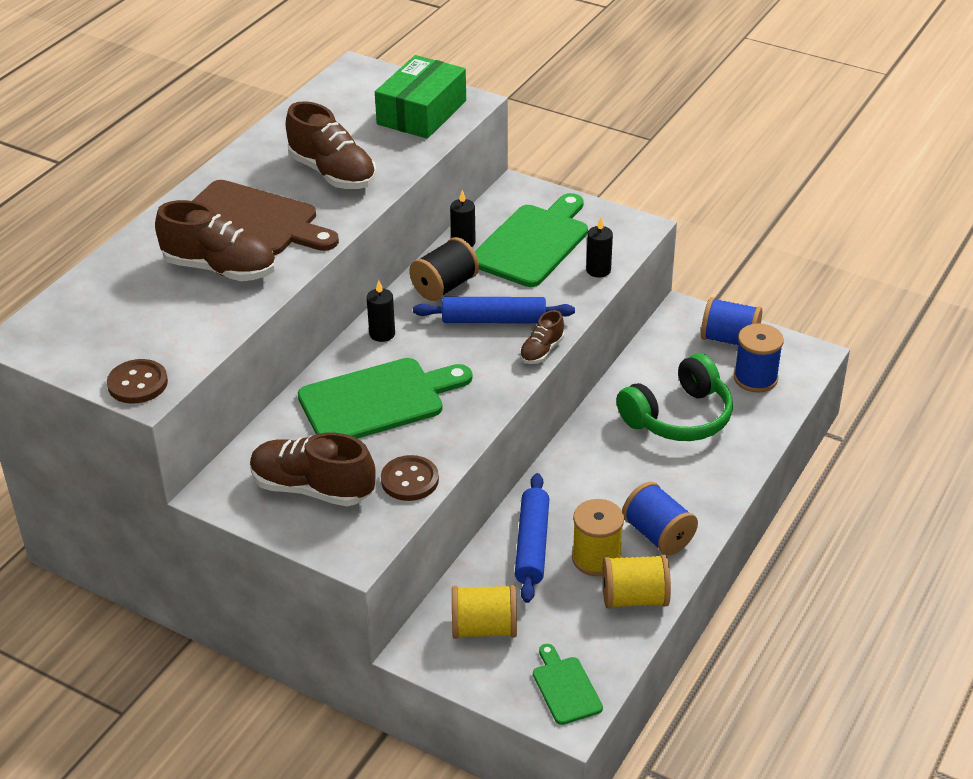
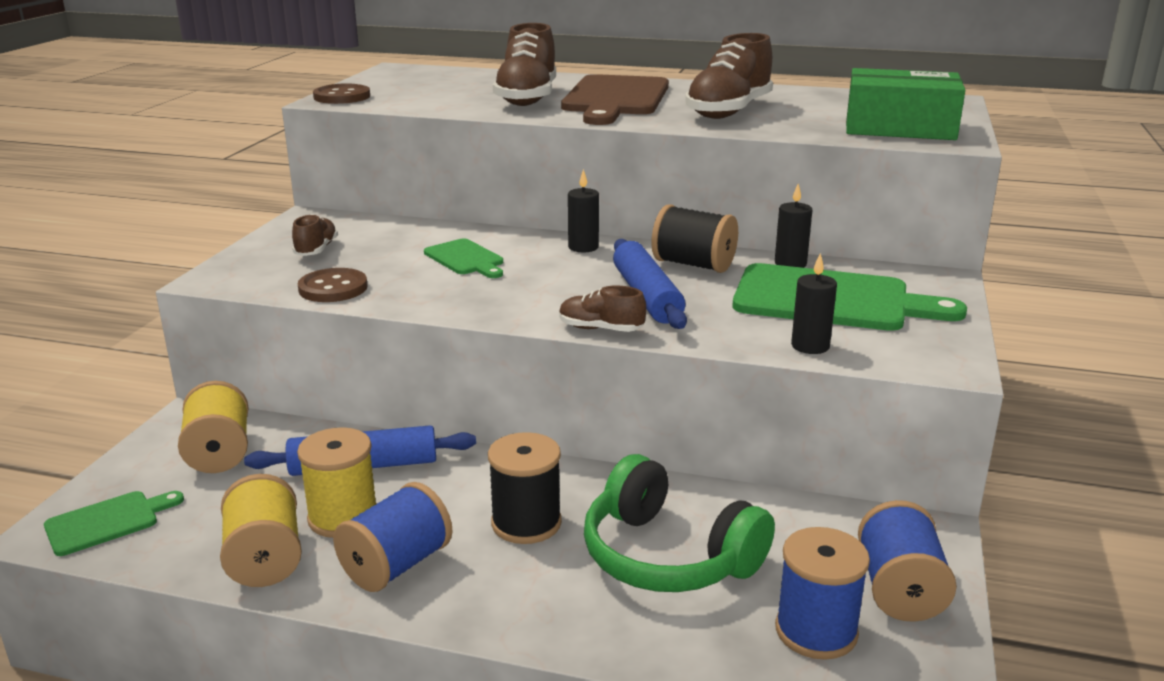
camera: 75 degrees right, 15 degrees down
brown shoe [250,432,376,506] -> brown shoe [292,214,338,256], size x0.53
green cutting board [298,358,472,439] -> green cutting board [424,238,503,278], size x0.51
none -> black spool [488,432,562,544]

